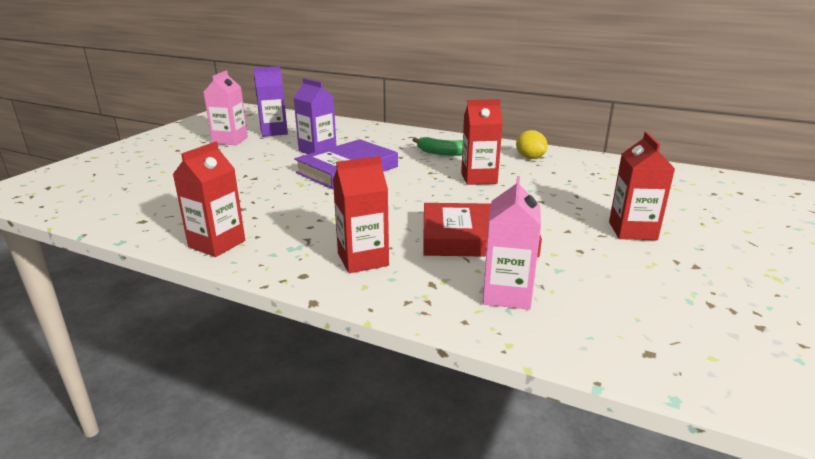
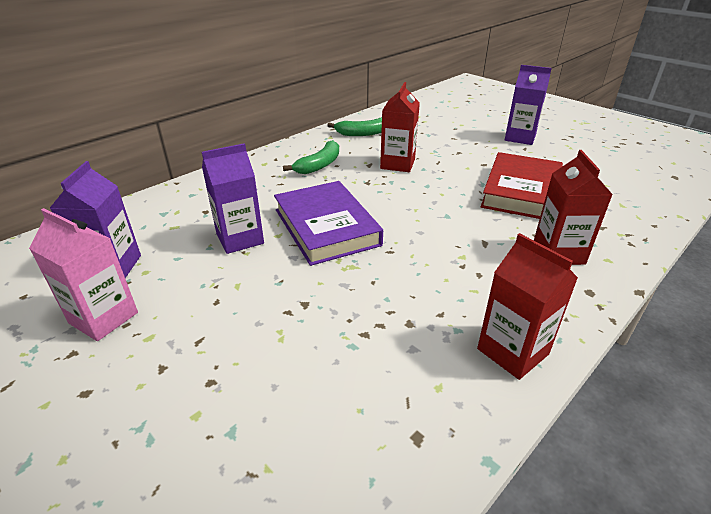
camera: 70 degrees left, 10 degrees up
pink carton [483,176,541,310] -> none
yellow lemon [516,130,548,159] -> green banana [327,117,382,136]
red carton [609,132,675,240] -> purple carton [505,65,552,145]

